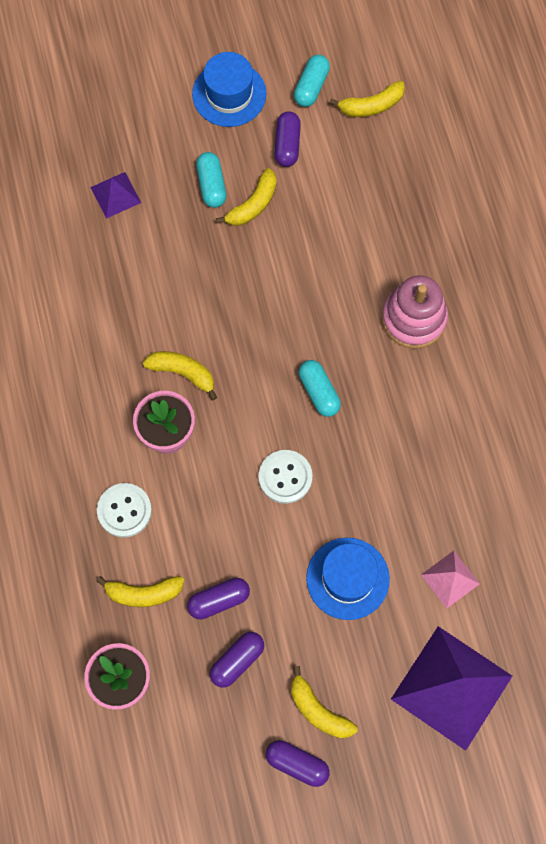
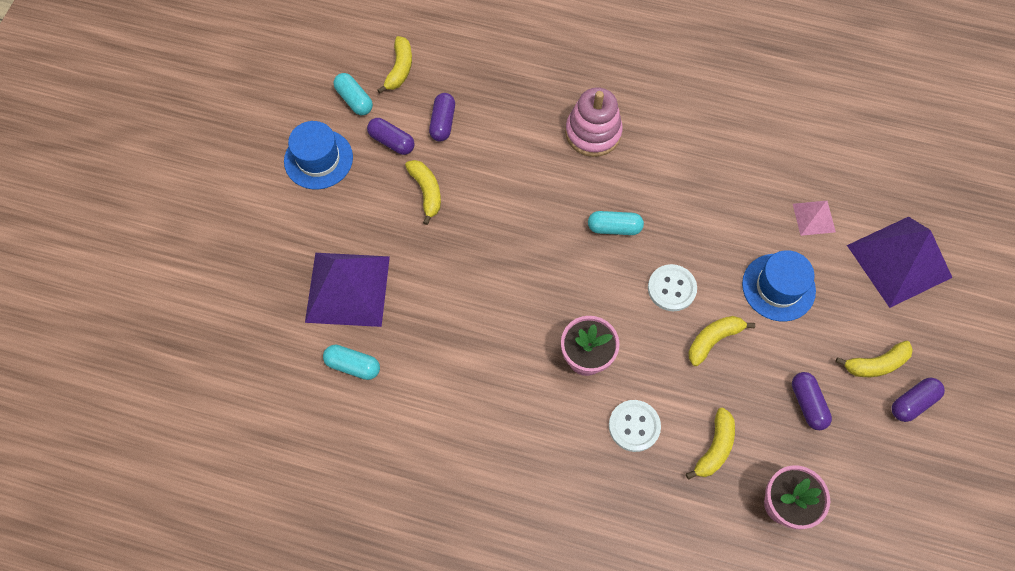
camera: 60 degrees left, 5 degrees down
purple pyramid [90,172,141,219] -> purple pyramid [305,253,390,327], size x2.05
yellow banana [143,351,217,400] -> yellow banana moved to [688,316,755,366]
purple capsule [187,578,250,620] -> purple capsule moved to [429,93,455,141]
turquoise capsule [196,152,226,208] -> turquoise capsule moved to [323,345,380,380]

